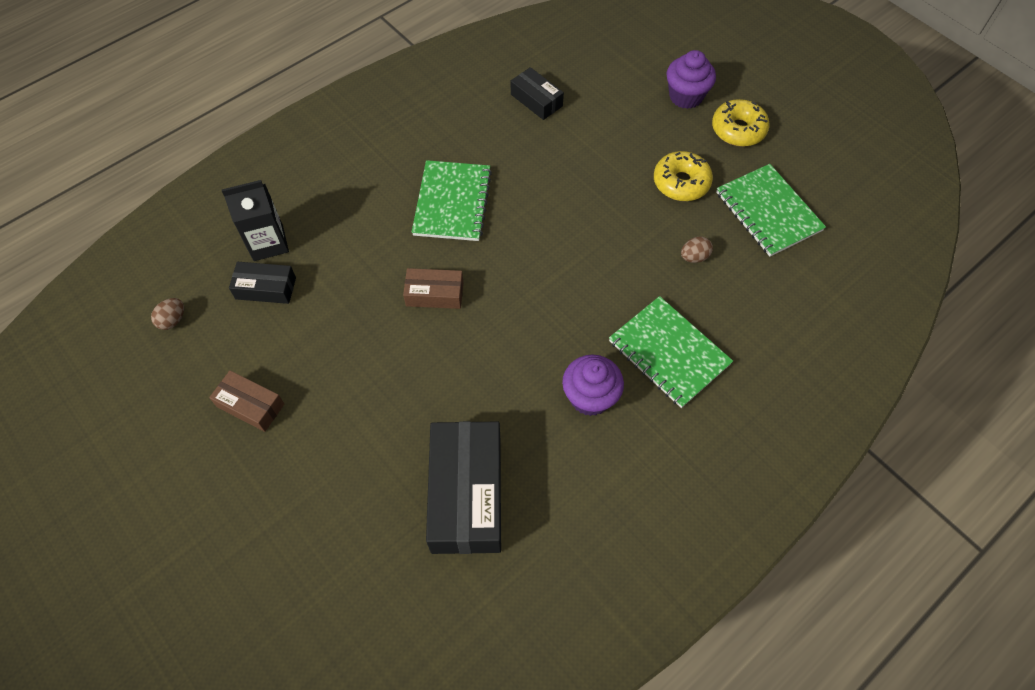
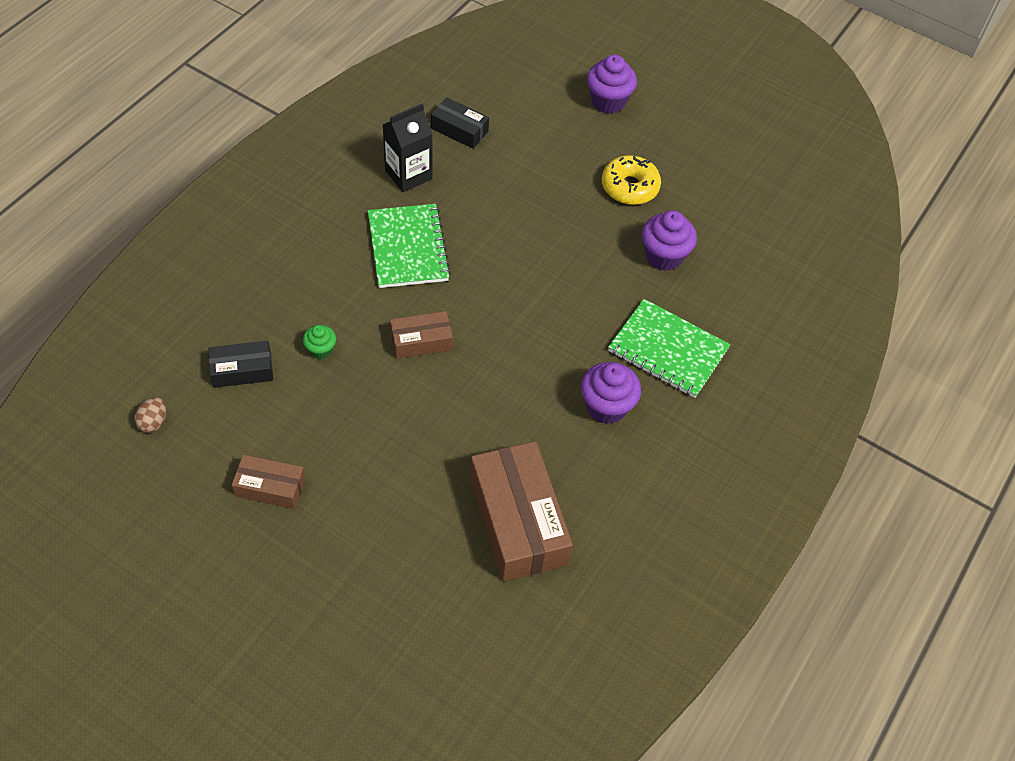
camera: 20 degrees left, 5 degrees down
black carton [222,180,289,261] -> black carton moved to [383,103,433,192]
black box [426,421,501,554] -> brown box [470,441,573,582]
brown egg [681,236,713,263] -> purple cupcake [642,210,697,271]
yellow donut [712,99,769,147] -> none
green notebook [716,164,826,256] -> none
none -> green cupcake [303,325,336,359]

